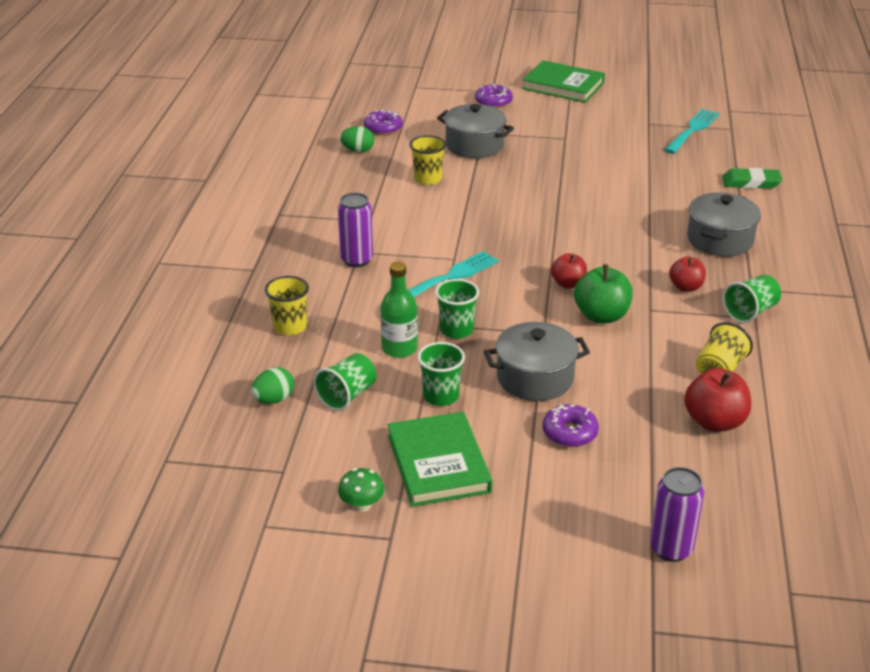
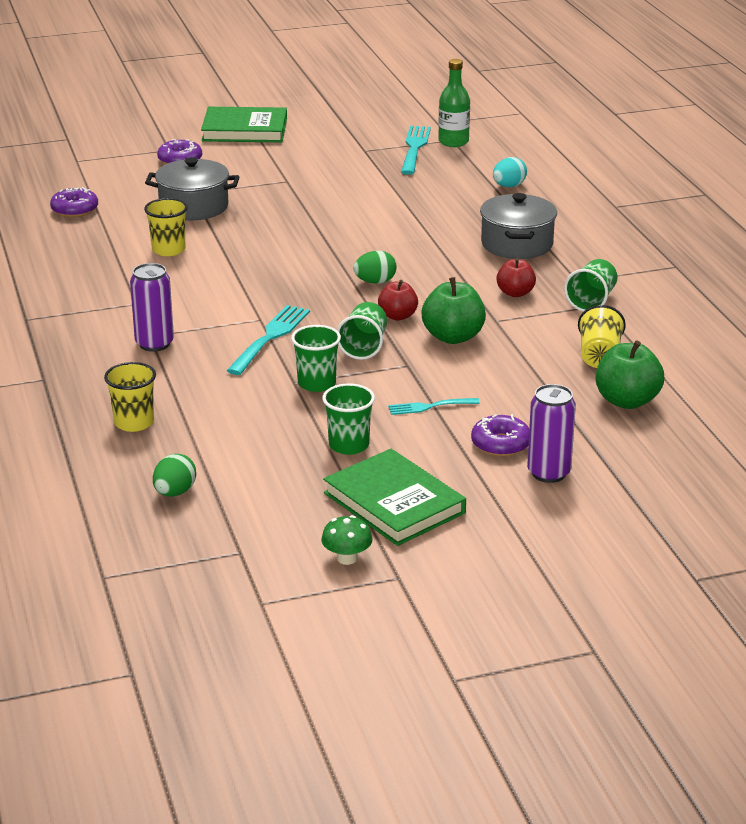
camera: 25 degrees left, 5 degrees down
green cup [313,353,376,411] -> green cup moved to [337,302,387,360]
green egg [340,126,374,153] -> green egg moved to [353,251,397,284]
green bottle [380,262,418,358] -> green bottle moved to [438,59,470,147]
grey pot [484,322,590,401] -> turquoise fork [388,398,480,415]
purple can [650,467,704,562] -> purple can moved to [527,384,576,483]
red apple [684,368,751,432] -> green apple [596,340,664,409]
green eraser [722,168,782,189] -> turquoise egg [493,157,527,187]

